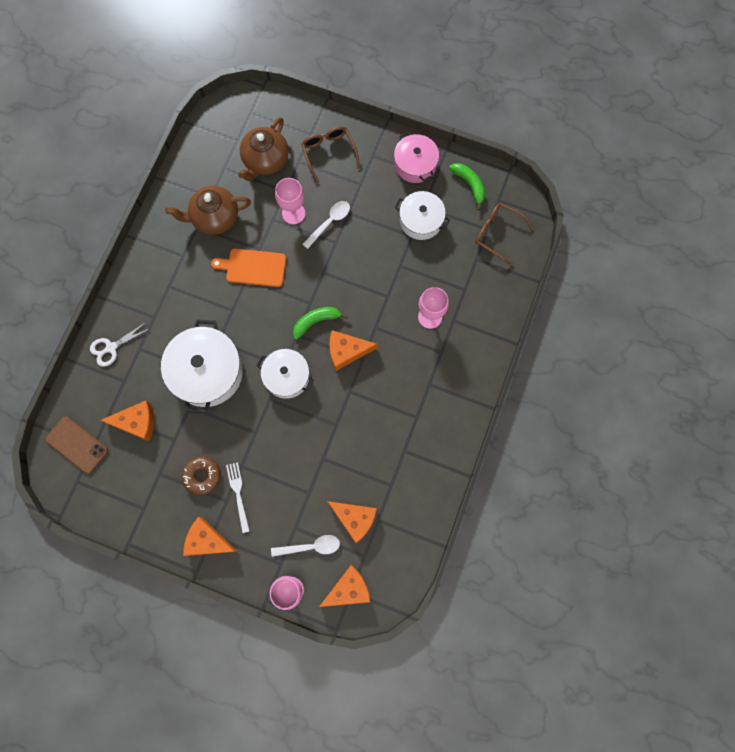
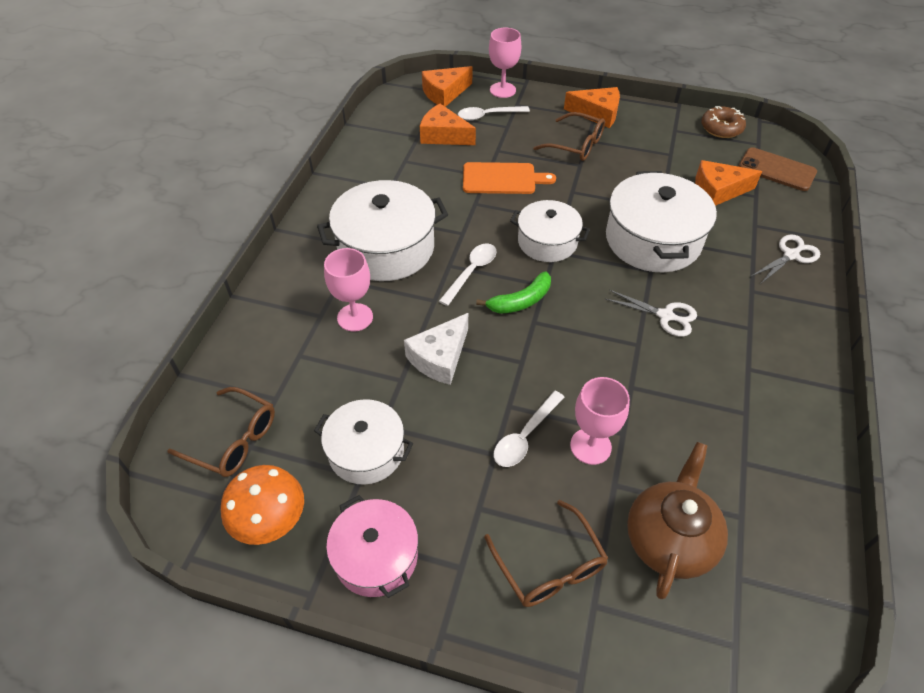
camera: 175 degrees right, 25 degrees down
brown teapot [165,186,251,235] -> none
brown donut [182,456,221,495] -> brown donut moved to [701,106,746,138]
orange cutting board [211,249,286,287] -> orange cutting board moved to [463,162,556,194]
white fork [226,462,250,533] -> brown glasses [533,112,605,161]
orange cheese [329,330,377,371] -> white spoon [439,244,497,306]
green banana [449,163,485,210] -> orange mushroom [221,465,304,545]
none -> white pot [317,180,448,281]
none -> white cheese [404,313,468,385]
none -> white scissors [605,290,697,337]

